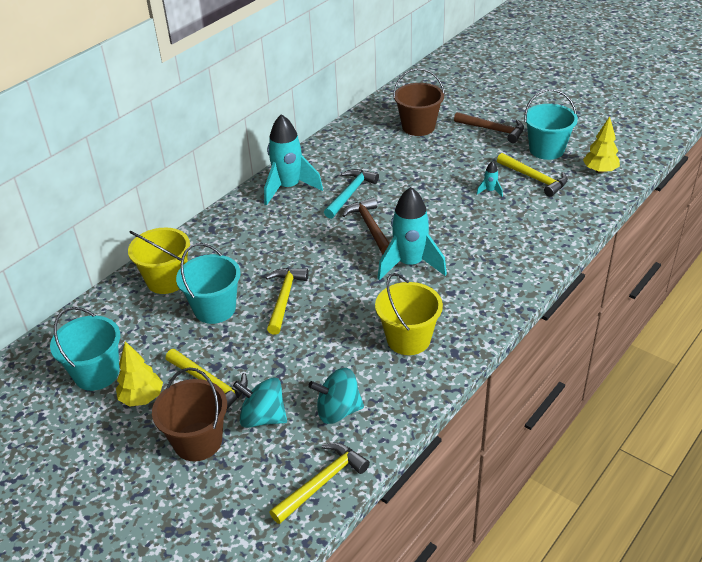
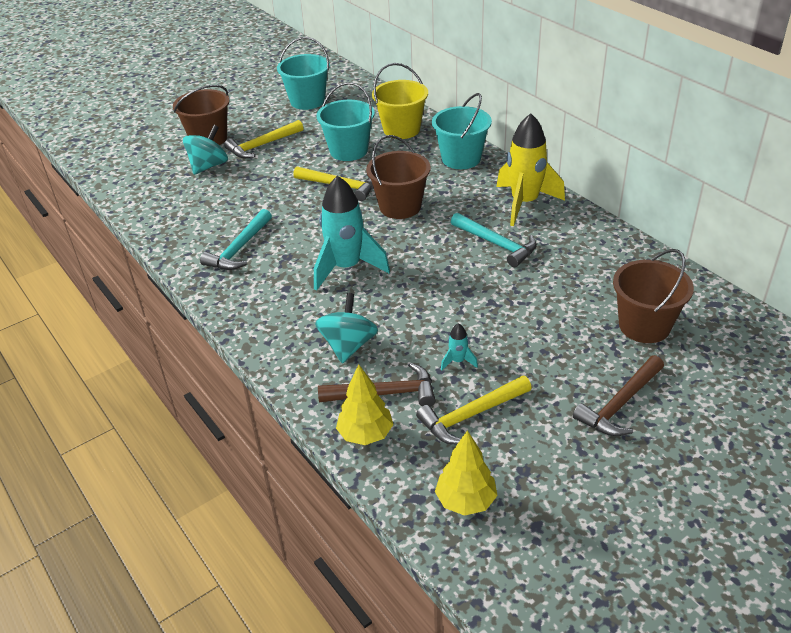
camera: 105 degrees right, 0 degrees up
yellow tree [116,341,163,406] -> yellow tree moved to [336,364,394,445]
turquoise rocket [264,114,323,206] -> yellow rocket [497,113,565,226]
yellow hammer [269,442,370,524] -> none
turquoise spinning top [308,368,364,424] -> turquoise spinning top moved to [315,293,378,363]
brown hammer [342,197,390,254] -> brown hammer moved to [318,363,436,406]
yellow bucket [375,273,443,355] -> turquoise hammer [200,209,272,270]
turquoise bucket [524,89,578,160] -> turquoise bucket moved to [432,93,492,169]
none -> brown bucket [366,135,431,219]

